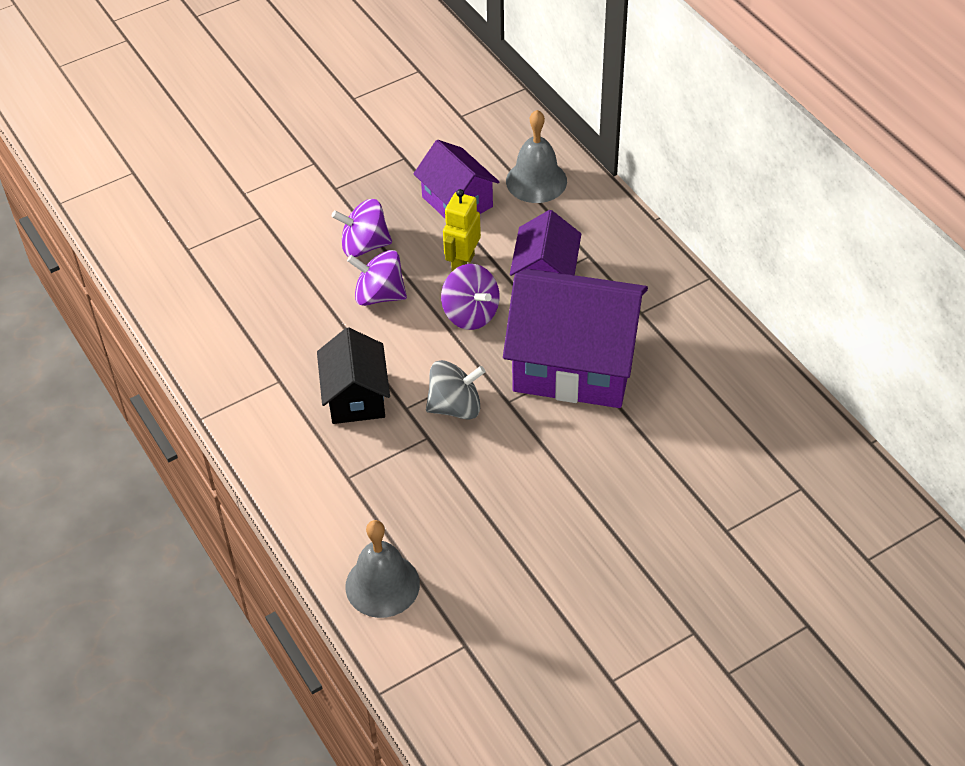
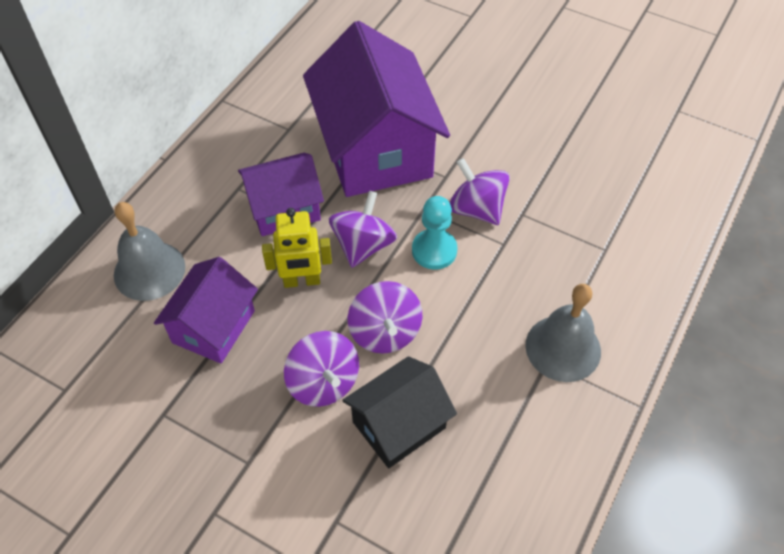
camera: 120 degrees left, 5 degrees up
black house [317,327,390,424] -> black house moved to [343,356,457,468]
grey bell [345,520,420,618] -> grey bell moved to [525,284,601,382]
grey spinning top [426,360,486,420] -> purple spinning top [450,158,510,225]
none -> turquoise pawn [412,196,458,270]

